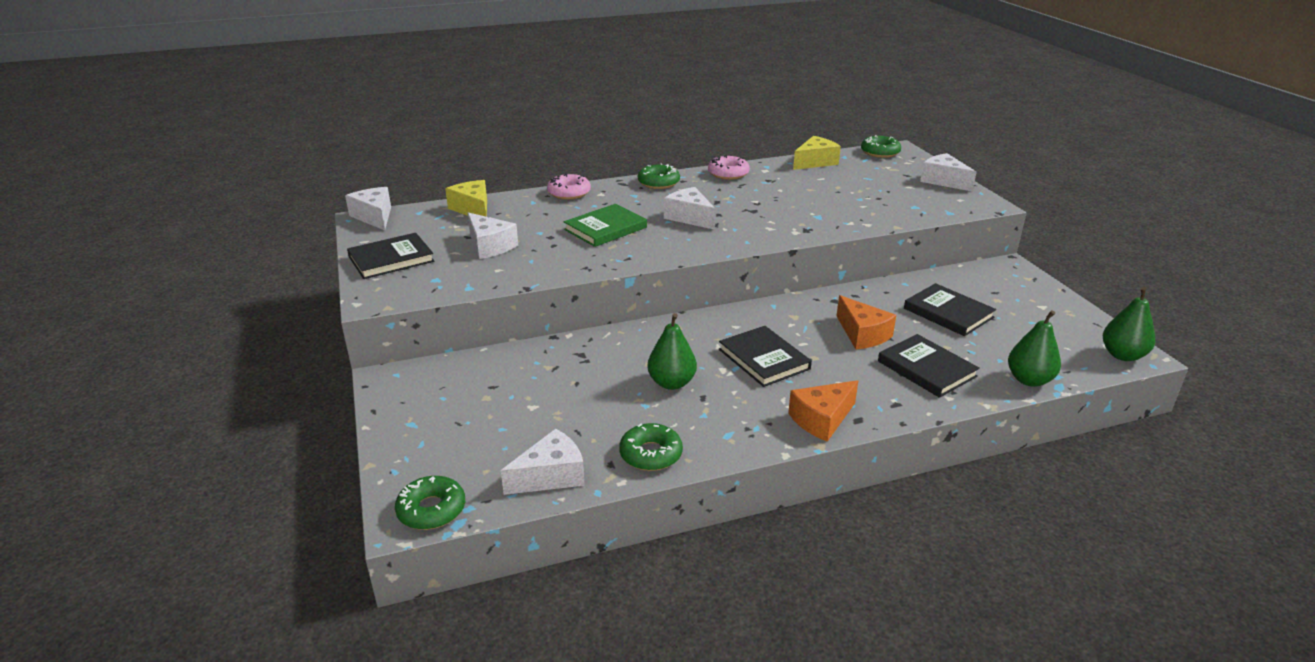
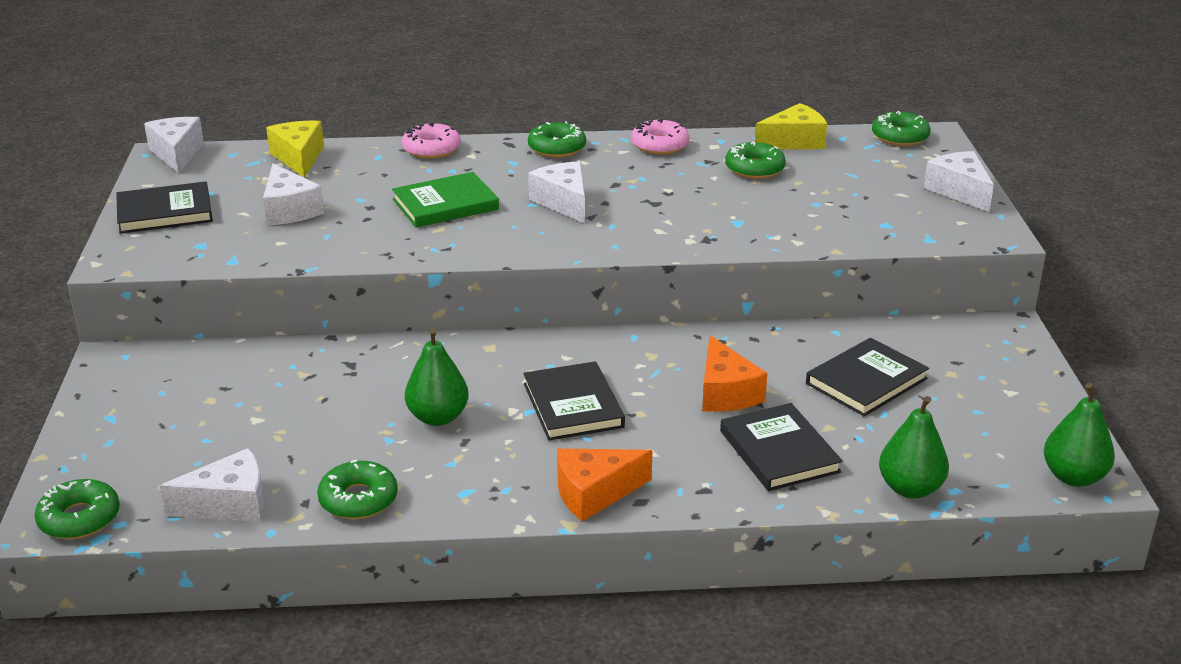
camera: 15 degrees right, 0 degrees up
black book [904,283,996,336] -> black book turned 75 degrees clockwise [806,338,929,416]
none -> green donut [725,142,786,179]

